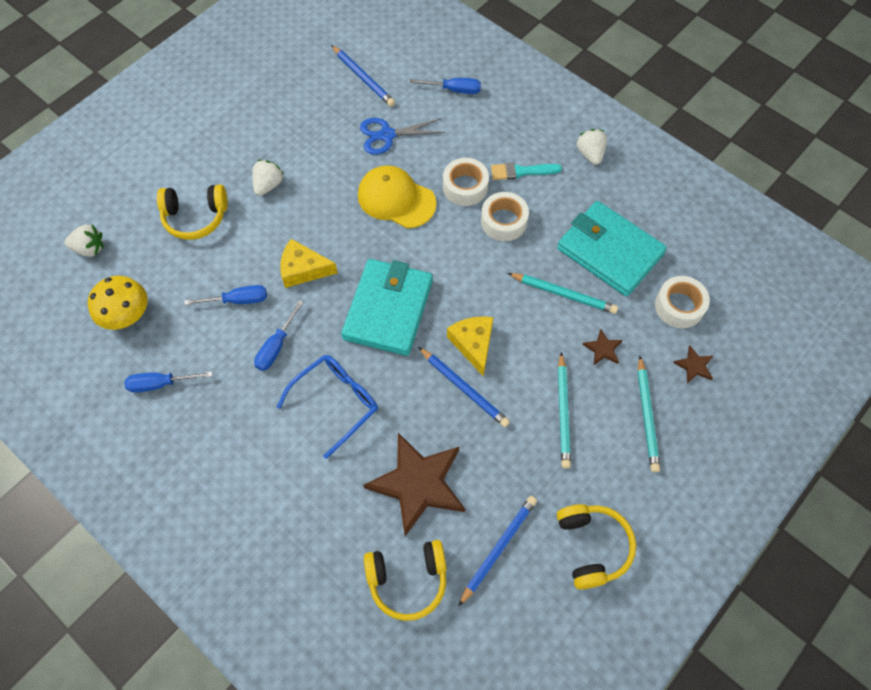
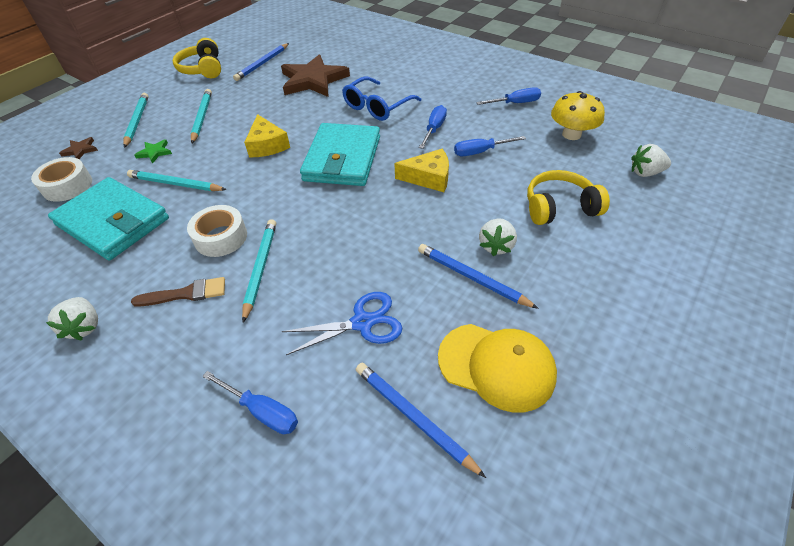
camera: 175 degrees right, 15 degrees down
yellow cap [358,165,436,228] -> yellow cap moved to [438,324,557,412]
yellow headphones [364,540,446,621] -> none
blue screwdriver [410,78,481,94] -> blue screwdriver turned 150 degrees counterclockwise [202,371,298,434]
blue pencil [418,347,510,427] -> blue pencil moved to [418,244,539,309]
white tape [443,158,489,206] -> turquoise pencil [242,219,276,323]
turquoise brush [491,162,562,180] -> brown brush [131,277,225,307]
brown star [582,329,623,366] -> green star [134,139,172,164]

